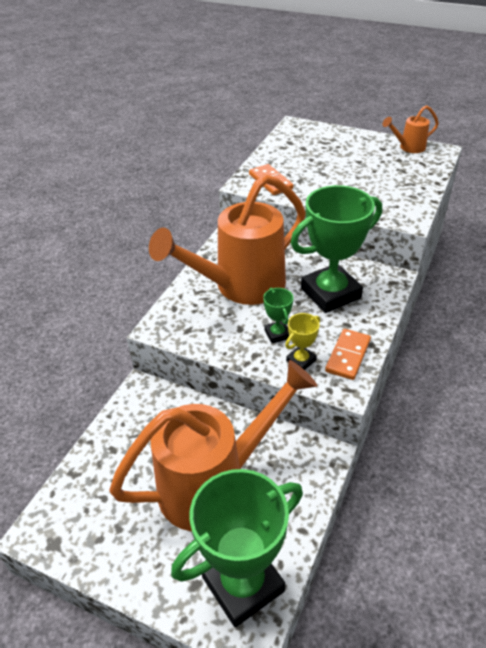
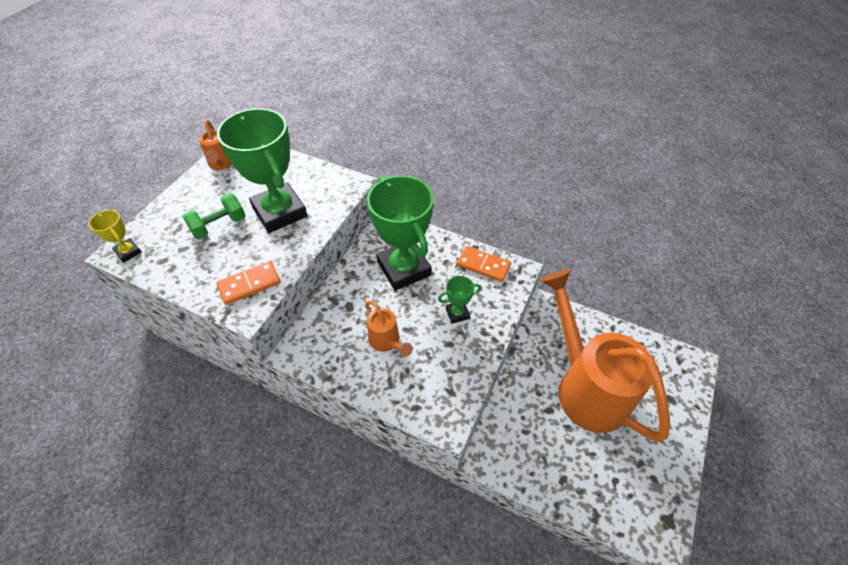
camera: 90 degrees left, 10 degrees up
orange watering can [149,174,306,305] -> orange watering can [365,301,413,357], size x0.43
green trophy [171,469,303,627] -> green trophy moved to [217,108,307,233]
yellow trophy [285,313,320,370] -> yellow trophy moved to [89,210,142,263]
none -> green dumbbell [183,194,246,239]

